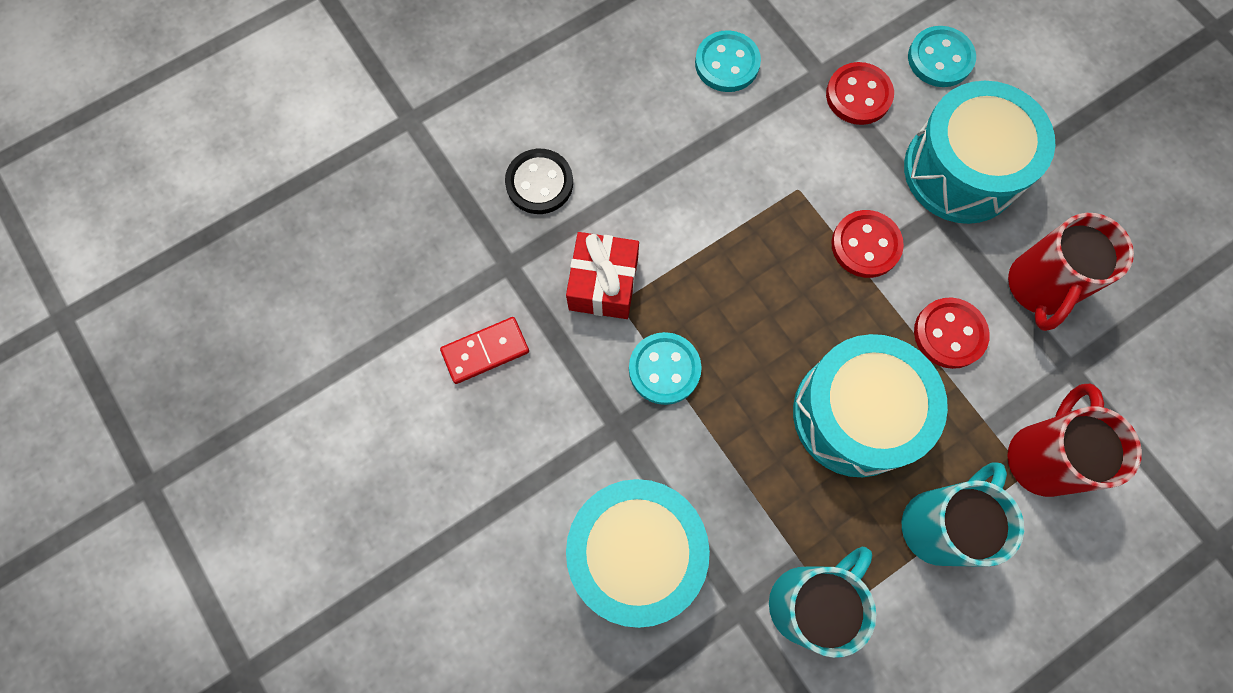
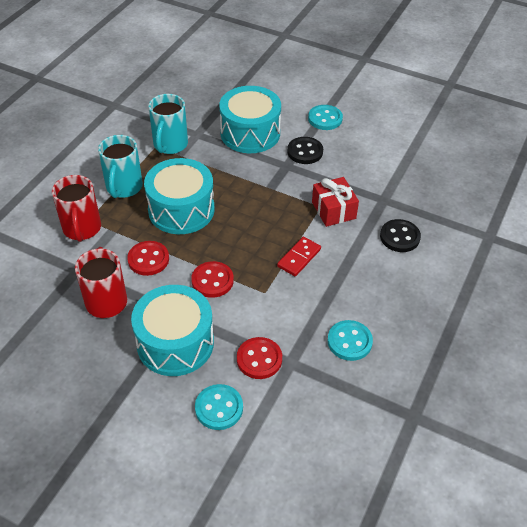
camera: 150 degrees right, 25 degrees down
red domino [440,317,529,384] -> red domino moved to [277,237,321,276]
turquoise button [629,332,702,405] -> turquoise button moved to [308,105,343,130]
none -> black button [287,137,323,164]

